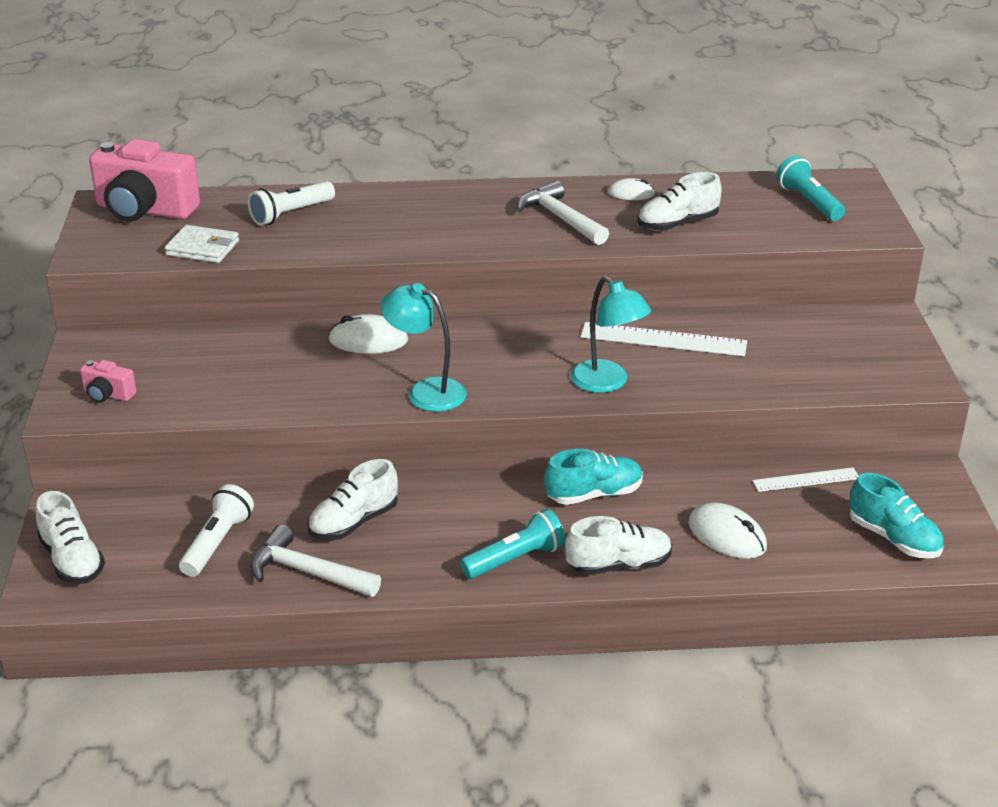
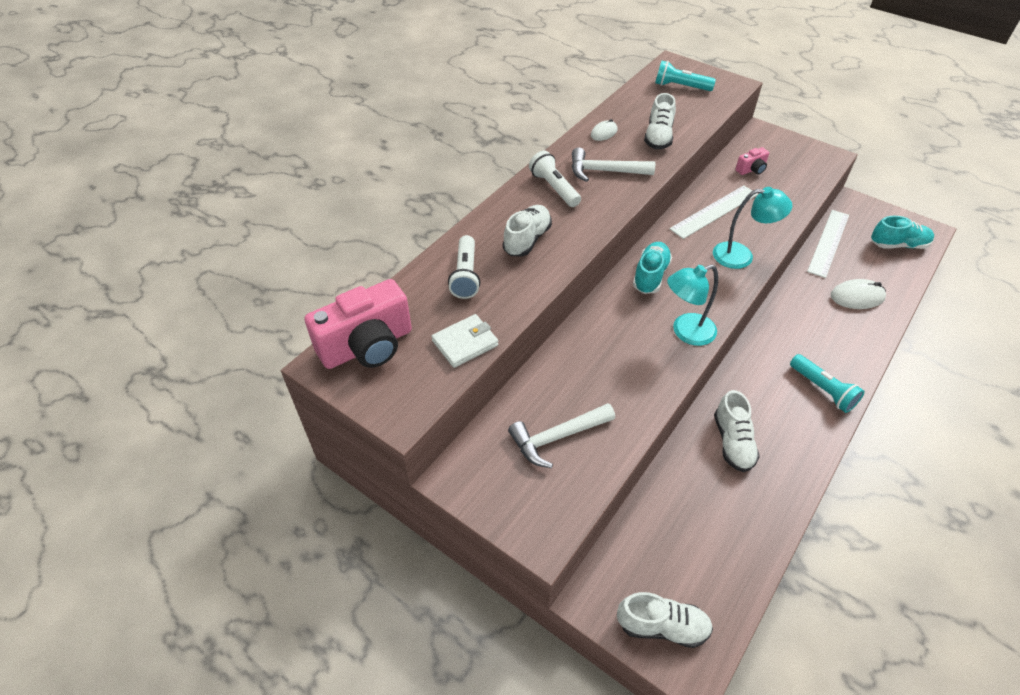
camera: 50 degrees left, 15 degrees up
pink camera [80,360,136,403] -> pink camera moved to [735,147,769,175]
white flashlight [179,484,254,577] -> white flashlight moved to [529,151,581,207]
white hammer [250,524,381,597] -> white hammer moved to [508,403,615,468]
white mouse [328,314,408,354] -> none
turquoise flashlight [460,509,565,579] -> turquoise flashlight turned 135 degrees clockwise [790,354,865,413]
turquoise shoe [544,449,643,505] -> turquoise shoe moved to [633,242,672,294]
white shoe [565,516,672,575] -> white shoe moved to [503,205,552,256]
white ruler [753,467,859,492] -> white ruler [807,210,849,278], size x1.62

